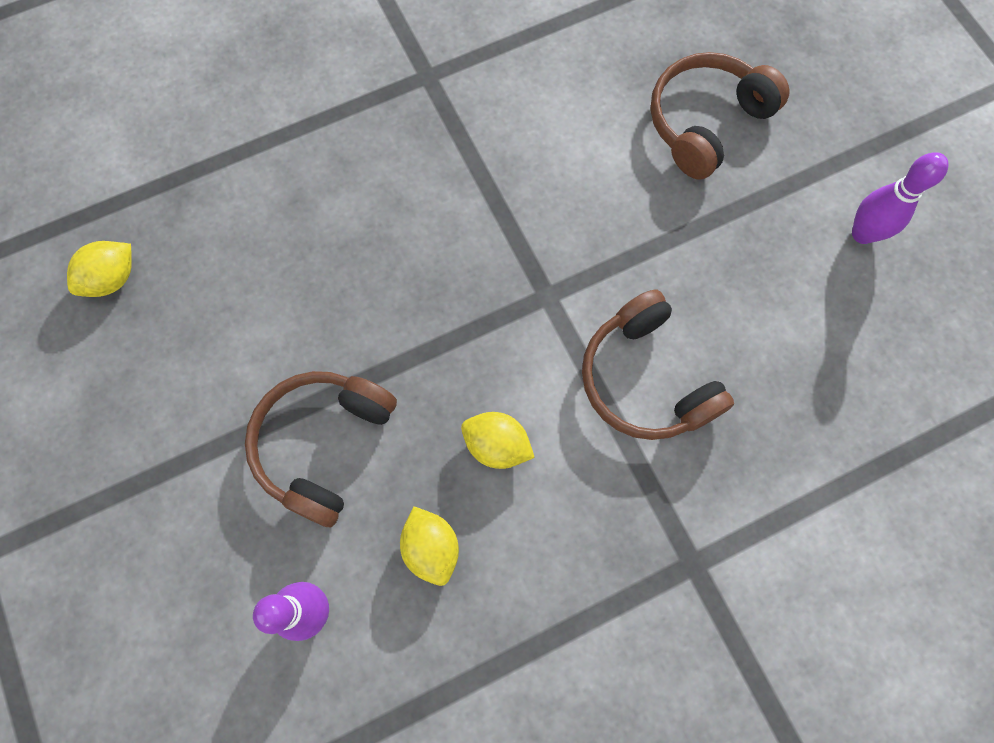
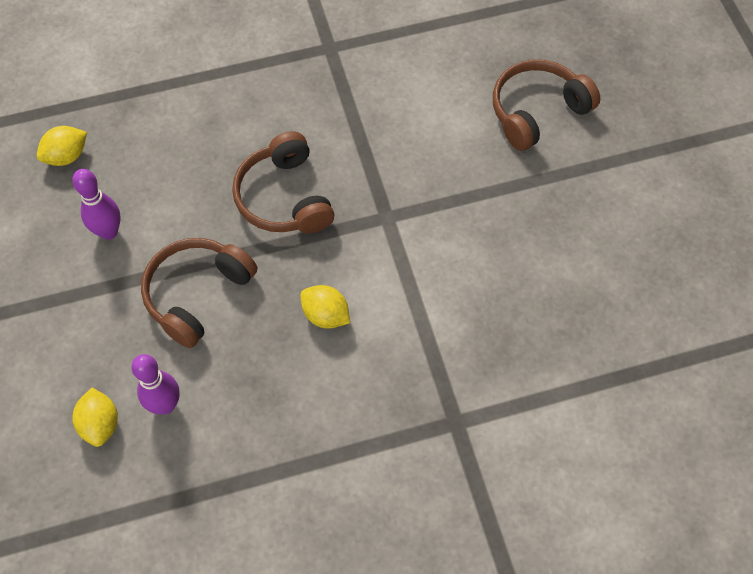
camera: 10 degrees right, 10 degrees down
yellow lemon [400,506,459,586] -> yellow lemon moved to [73,388,118,447]
brown headphones [582,289,734,440] -> brown headphones moved to [232,131,334,233]
purple bowling pin [852,152,949,244] -> purple bowling pin moved to [72,169,121,240]

